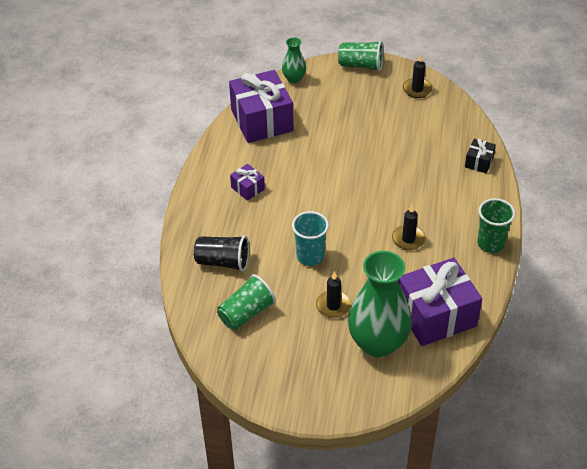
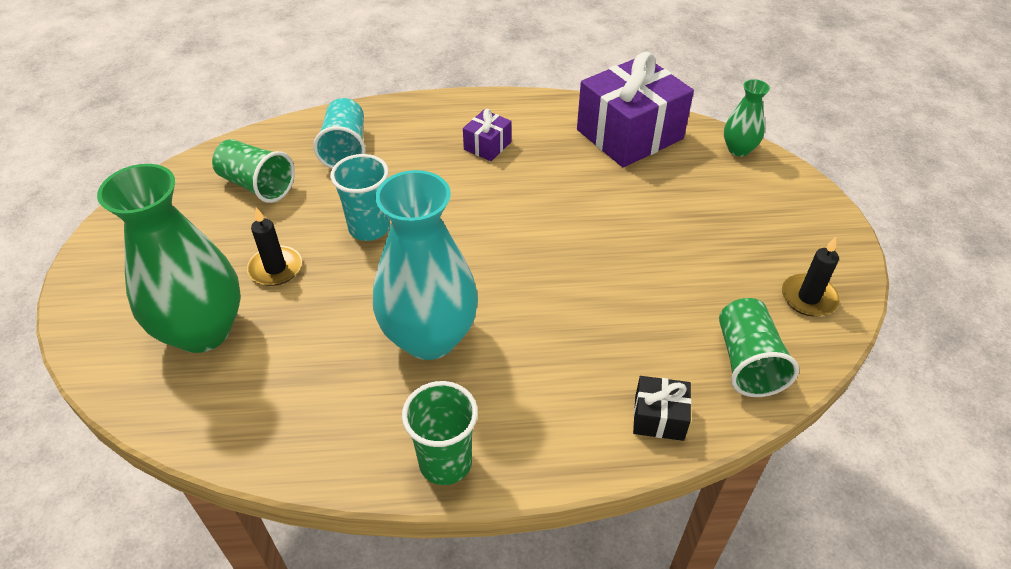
camera: 75 degrees right, 0 degrees up
black cup [194,235,249,272] -> turquoise cup [313,98,366,169]
green cup [338,41,383,72] -> green cup moved to [719,298,799,397]
black candle [392,204,426,250] -> turquoise vase [373,170,478,360]
purple gift [398,258,482,346] -> none

